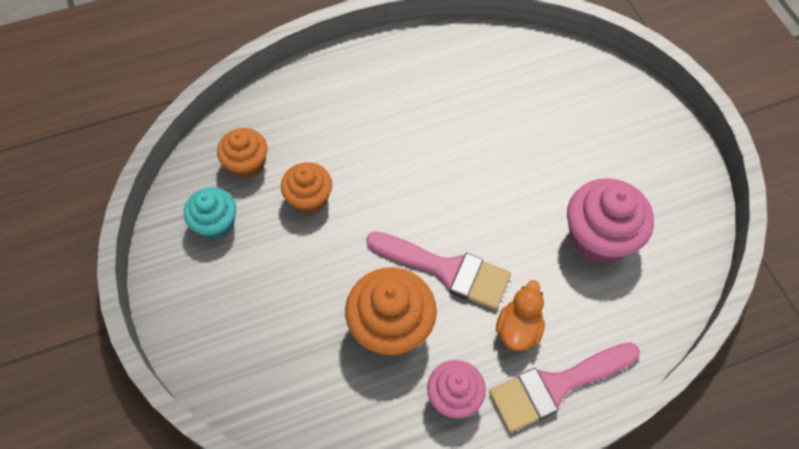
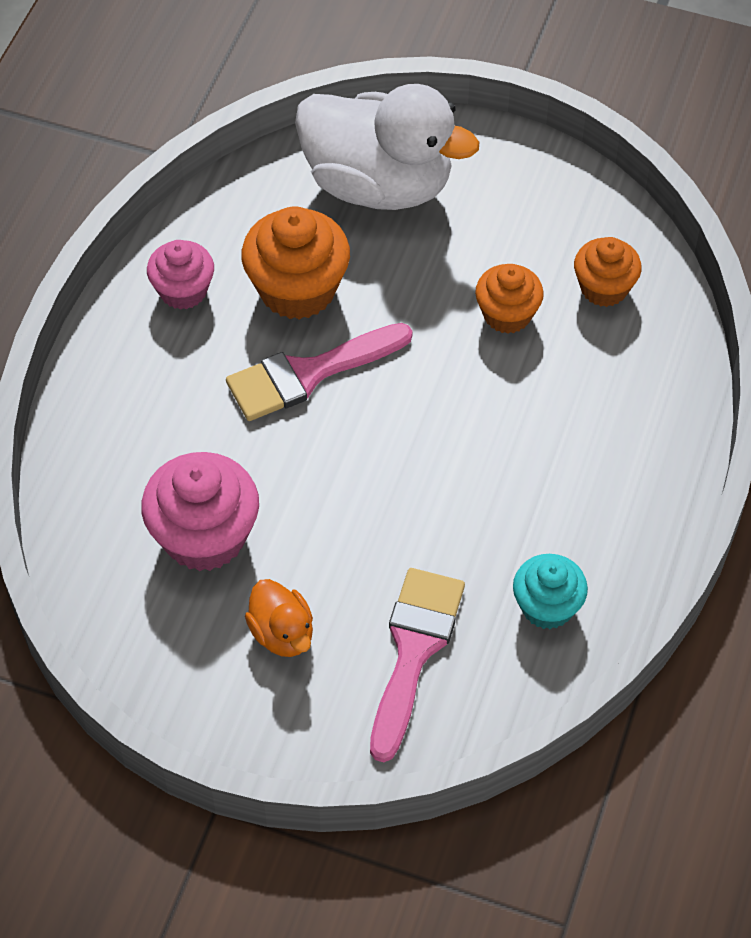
camera: 130 degrees right, 5 degrees down
turquoise cupcake [184,187,236,240] -> turquoise cupcake moved to [513,554,588,629]
pink brush [489,342,640,432] -> pink brush moved to [370,568,465,762]
orange duck [496,280,545,351] -> orange duck moved to [245,579,313,657]
none -> white duck [295,84,479,210]

